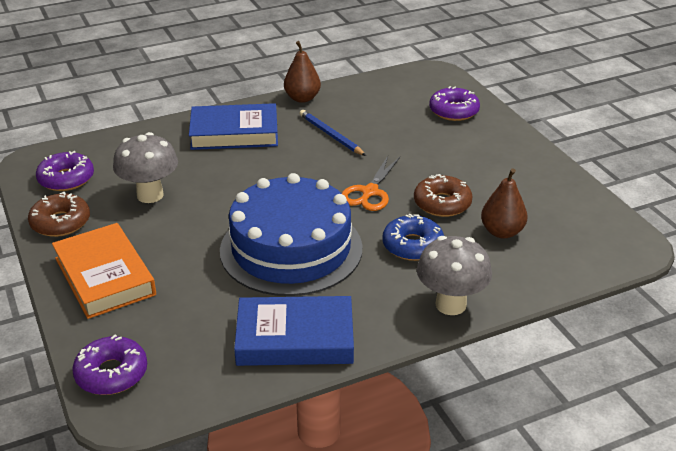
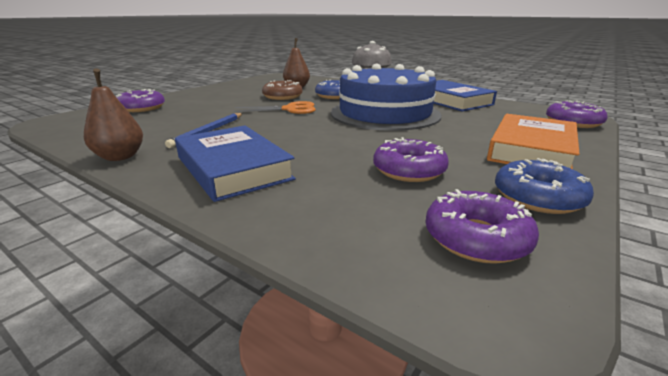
camera: 120 degrees left, 10 degrees down
brown donut [28,192,90,237] -> blue donut [495,158,594,214]
grey mushroom [113,132,178,203] -> purple donut [373,137,449,182]

